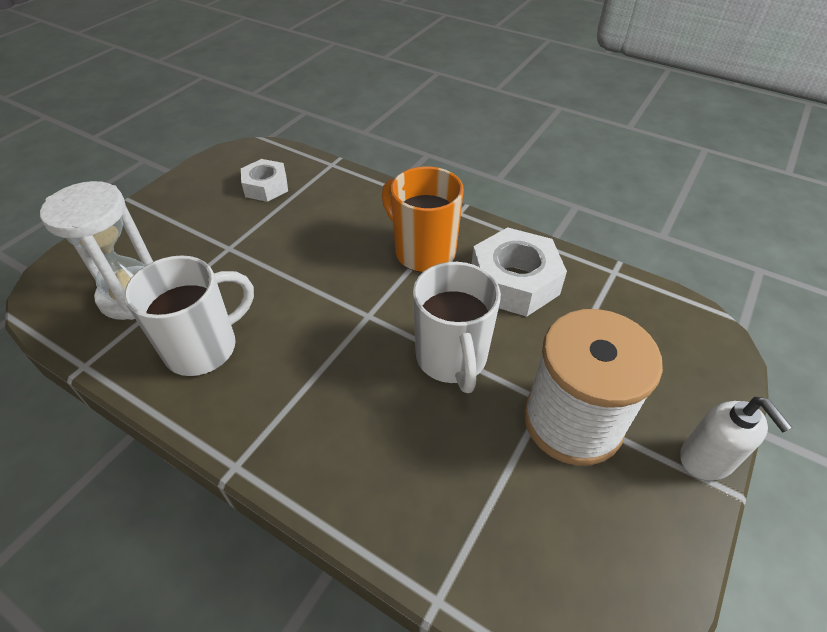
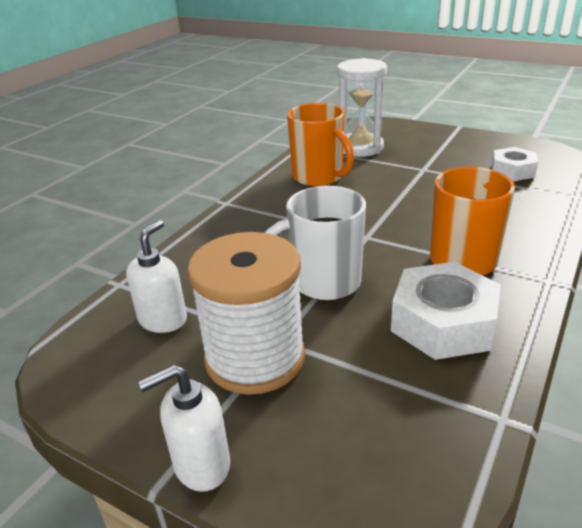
camera: 90 degrees right, 15 degrees down
white mug [124,255,254,376] -> orange mug [287,103,354,187]
none -> white soap dispenser [126,220,187,333]

